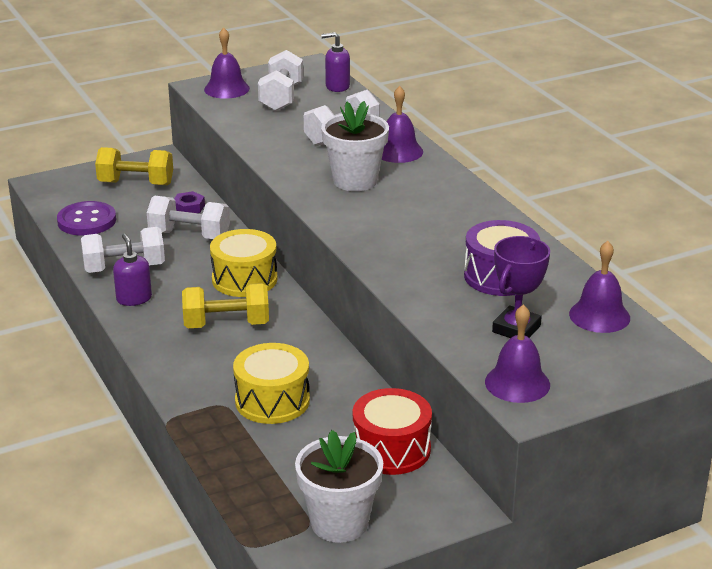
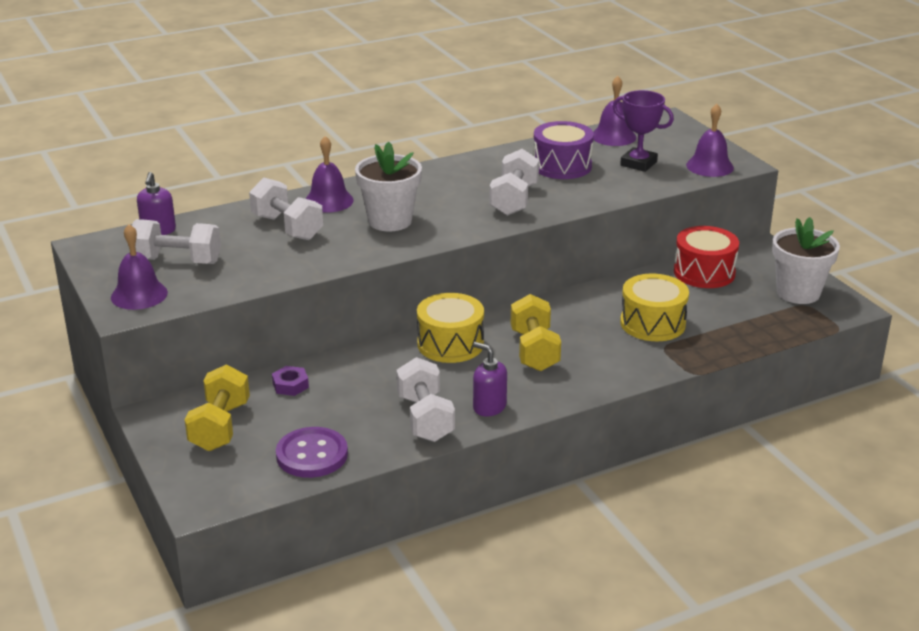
camera: 90 degrees left, 0 degrees up
purple soap dispenser [113,234,152,306] -> purple soap dispenser turned 60 degrees clockwise [473,342,507,416]
white dumbbell [147,195,230,239] -> white dumbbell moved to [489,149,539,216]

